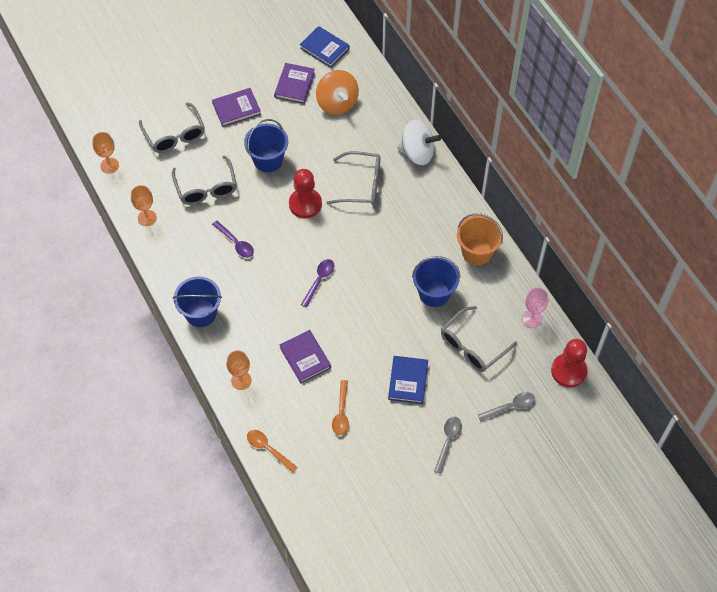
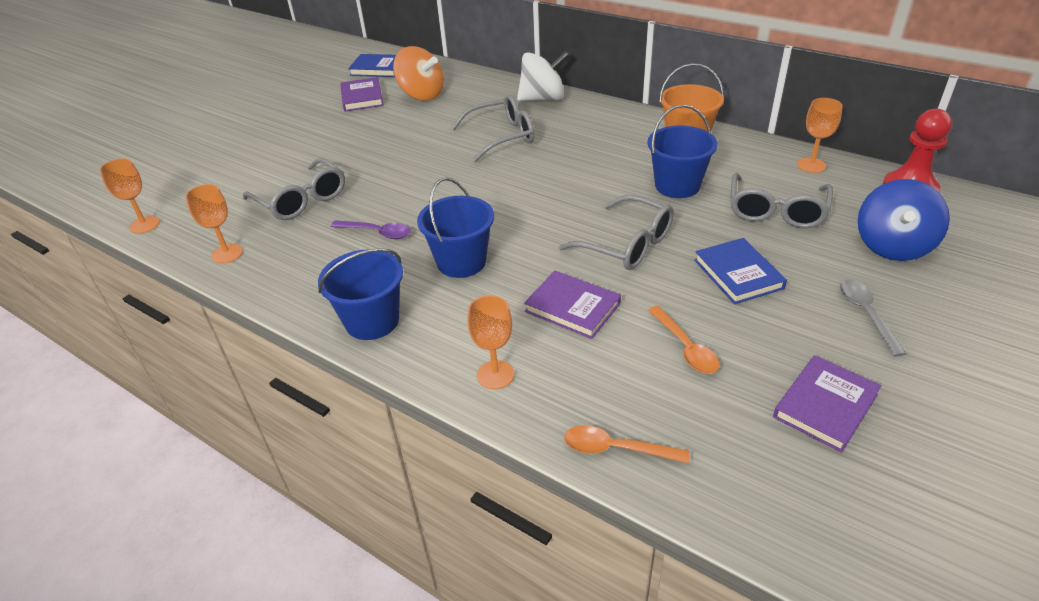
camera: 25 degrees left, 20 degrees down
grey glasses [139,102,205,153] -> grey glasses moved to [559,195,674,270]
purple book [212,88,261,127] -> purple book moved to [773,355,881,453]
blue bucket [244,119,288,172] -> blue bucket moved to [417,177,494,278]
red pawn [289,169,322,218] -> none
purple spoon [301,259,334,307] -> none
grey spoon [478,392,535,421] -> blue spinning top [858,179,950,261]
pink goblet [522,287,548,328] -> orange goblet [797,98,843,173]

